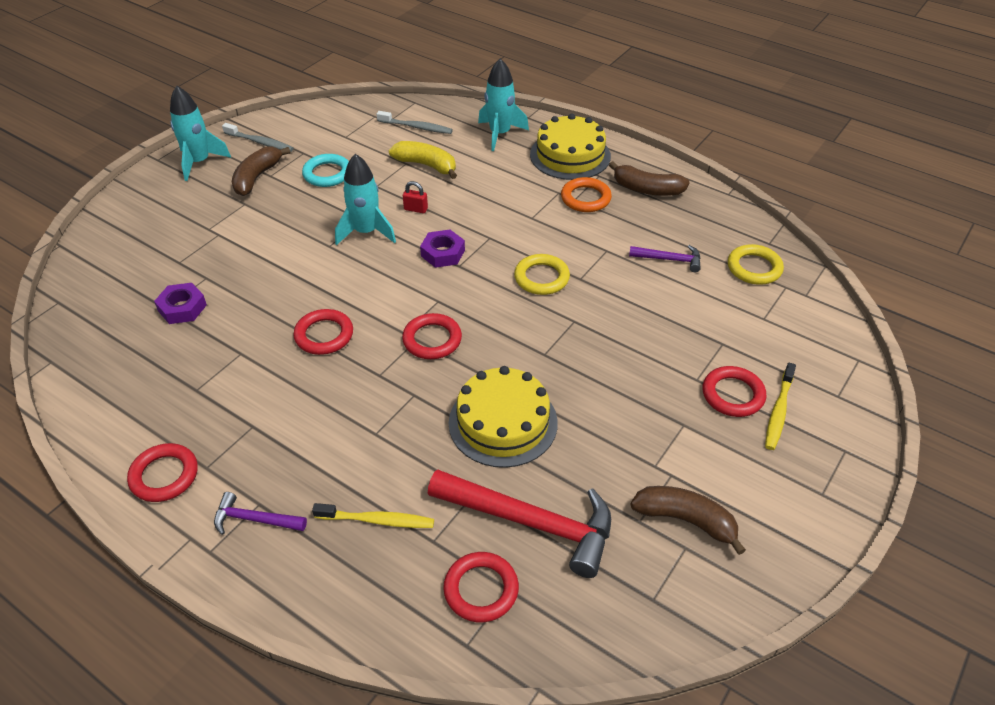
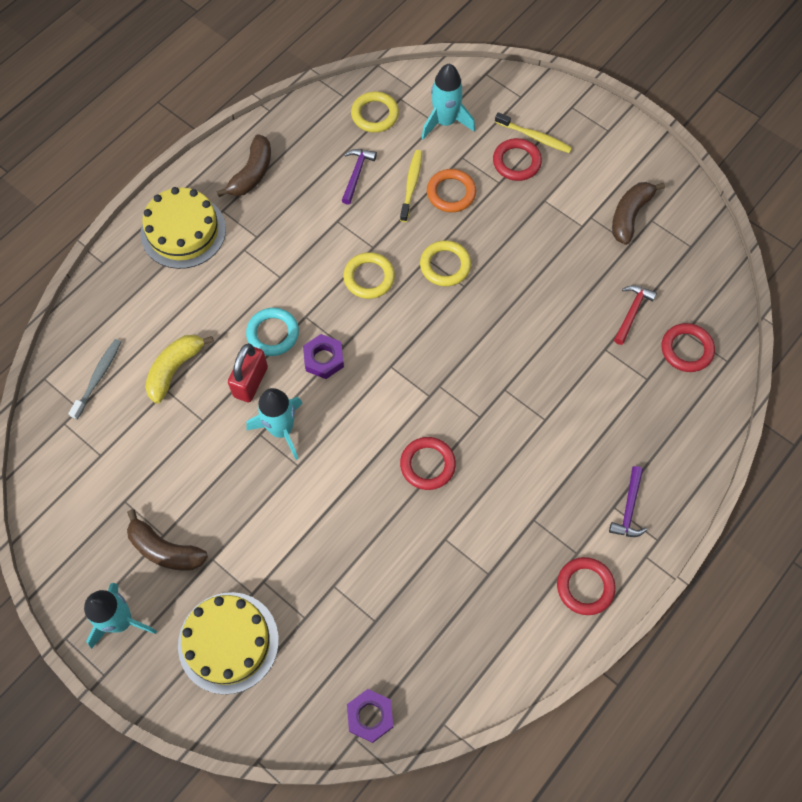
camera: 85 degrees left, 20 degrees up
purple nut [154,283,207,324] -> purple nut moved to [347,689,393,743]
grey toothbrush [222,123,294,152] -> none
turquoise ring [302,154,349,187] -> turquoise ring moved to [246,308,299,356]
yellow toothbrush [312,503,434,528] -> yellow toothbrush moved to [400,150,422,222]
red ring [402,313,462,359] -> none
red padlock [403,181,428,213] -> red padlock [228,343,268,402], size x1.88
red hammer [428,469,611,578] -> red hammer [614,285,657,345], size x0.49
yellow cake [449,366,558,468] -> yellow cake moved to [178,592,279,694]
turquoise rocket [478,58,529,151] -> turquoise rocket moved to [421,64,475,139]
orange ring [561,177,612,212] -> orange ring moved to [427,169,476,212]
none -> yellow ring [420,240,471,286]

